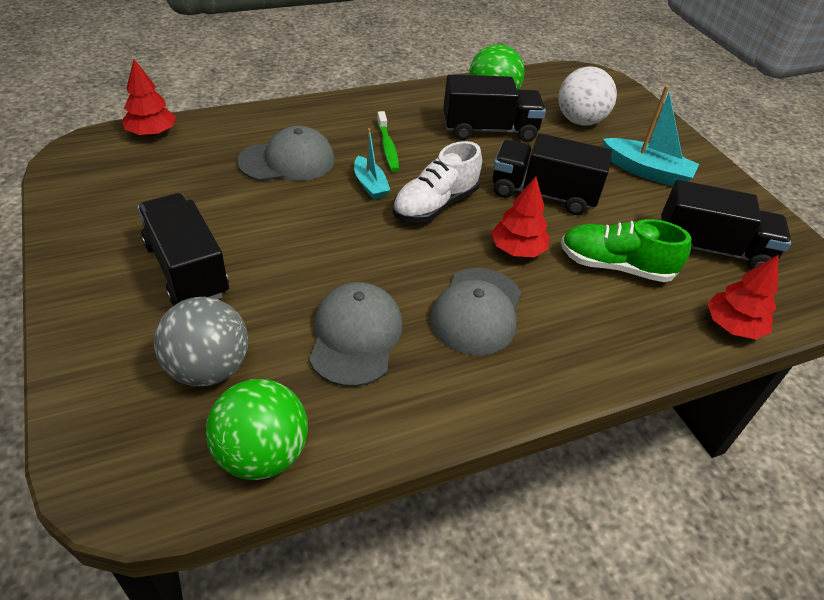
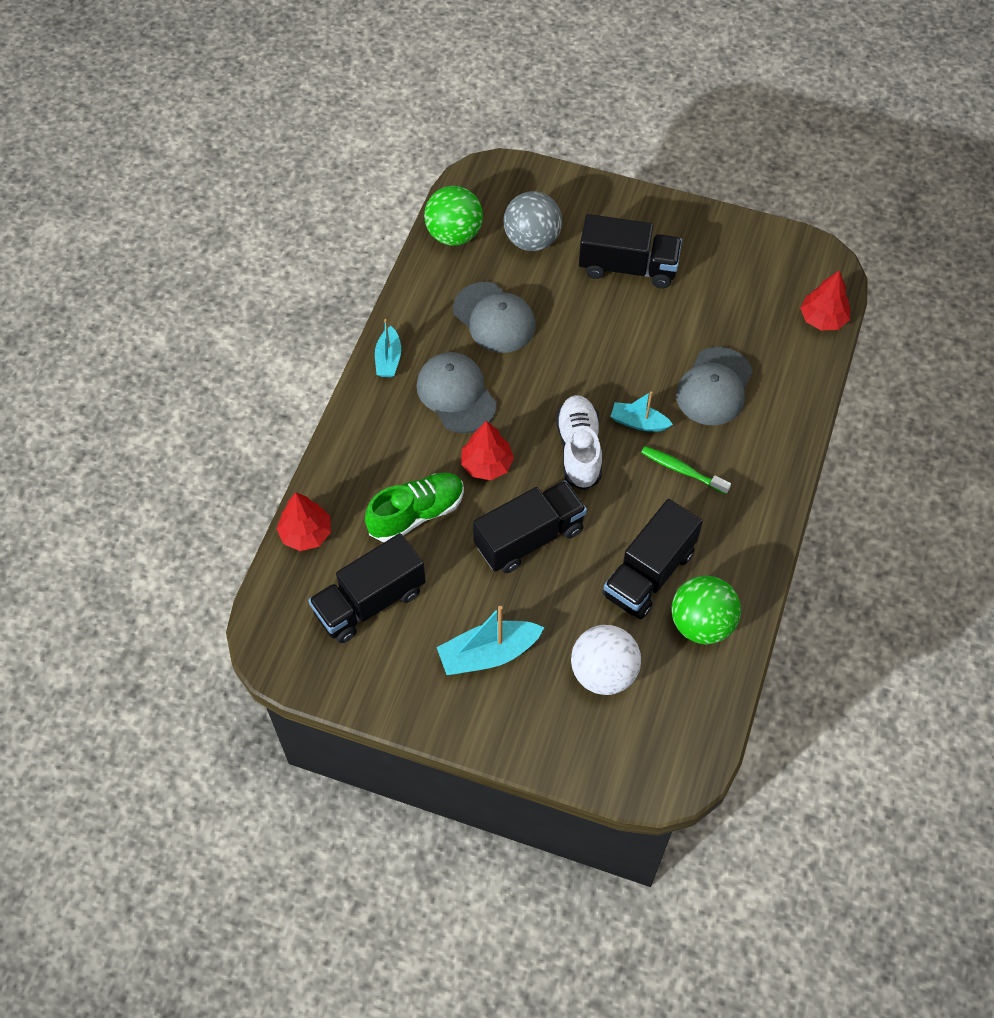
camera: 135 degrees right, 15 degrees up
none -> turquoise boat [375,319,401,377]

